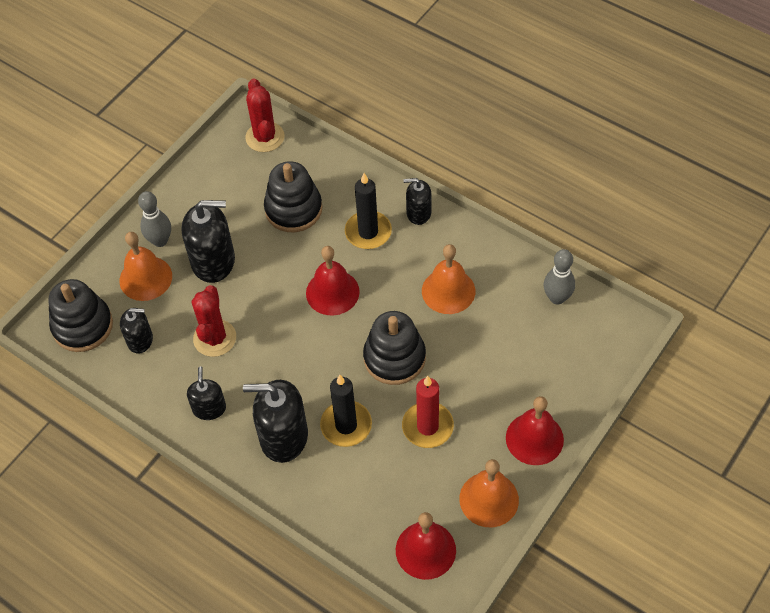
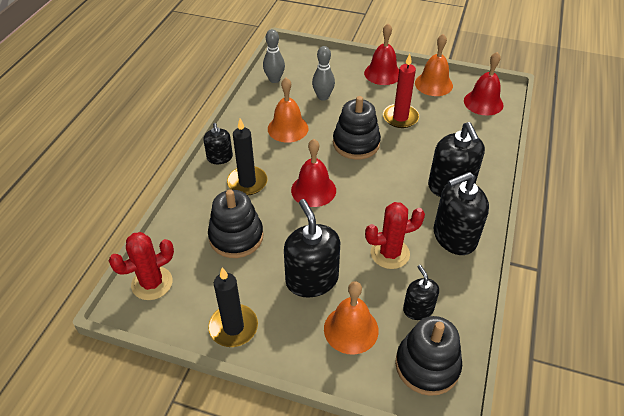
camera: 110 degrees left, 10 degrees down
grey bowling pin [138,191,171,247] -> grey bowling pin moved to [312,46,335,101]
black soap dispenser [187,366,226,420] -> black soap dispenser [434,172,489,255], size x1.75
black candle [320,375,372,447] -> black candle moved to [208,267,258,347]

